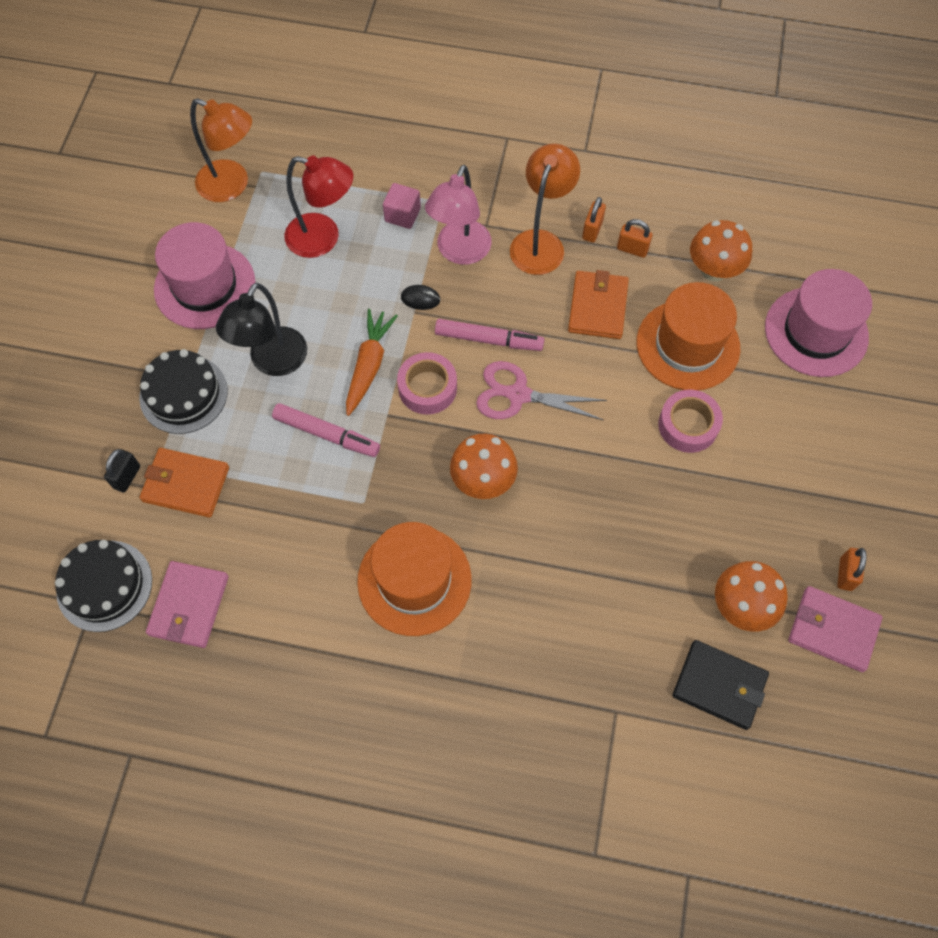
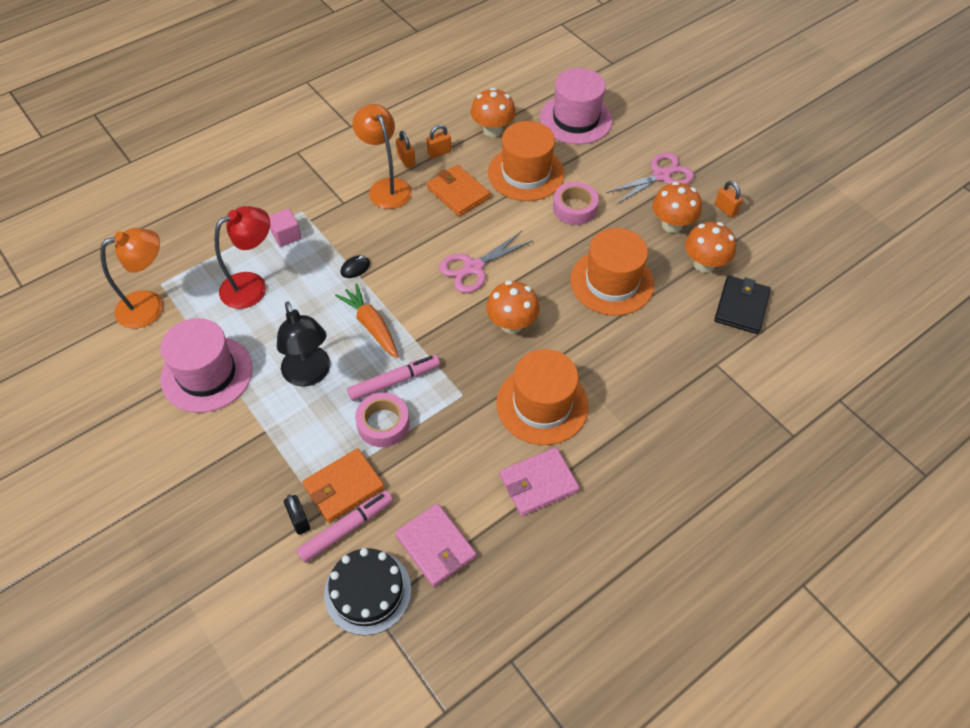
camera: 50 degrees left, 10 degrees down
black cake [139,349,228,434] -> none
pink tape [397,352,457,415] -> pink tape moved to [355,393,409,447]
pink lamp [425,165,492,265] -> none
pink marker [435,319,544,351] -> pink marker moved to [296,490,393,563]
black wallet [672,640,769,730] -> black wallet turned 45 degrees counterclockwise [714,275,771,334]
pink wallet [788,586,883,672] -> pink wallet moved to [499,447,580,516]
none -> orange hat [570,228,654,316]
none -> pink scissors [606,152,694,204]
none -> orange mushroom [652,182,702,233]

